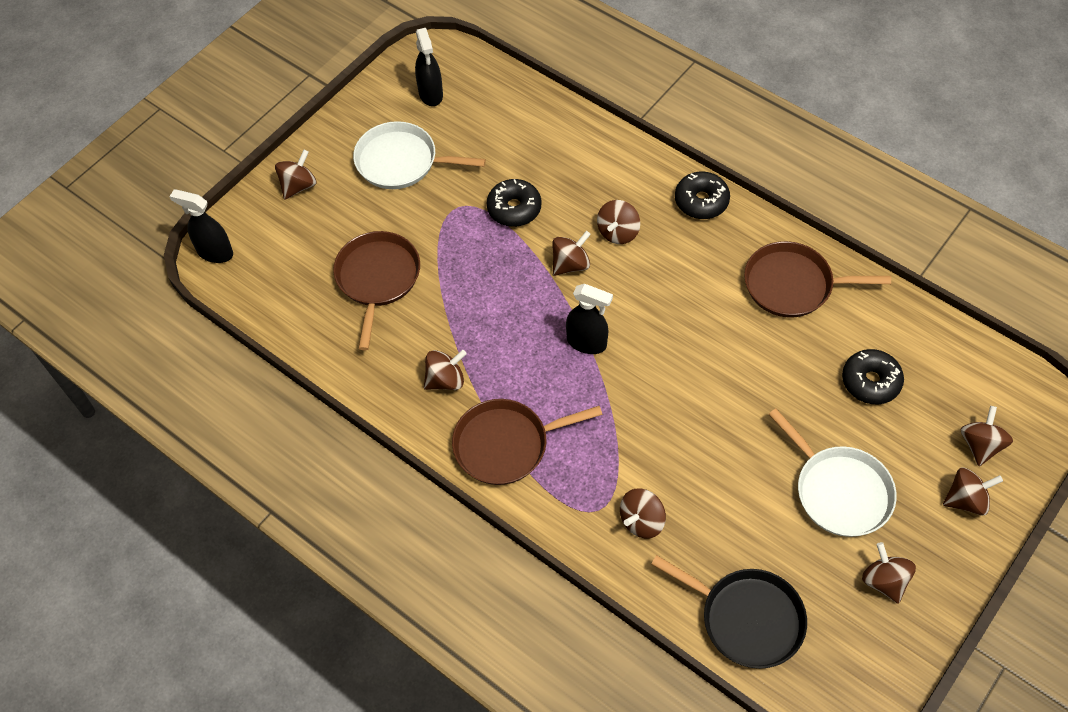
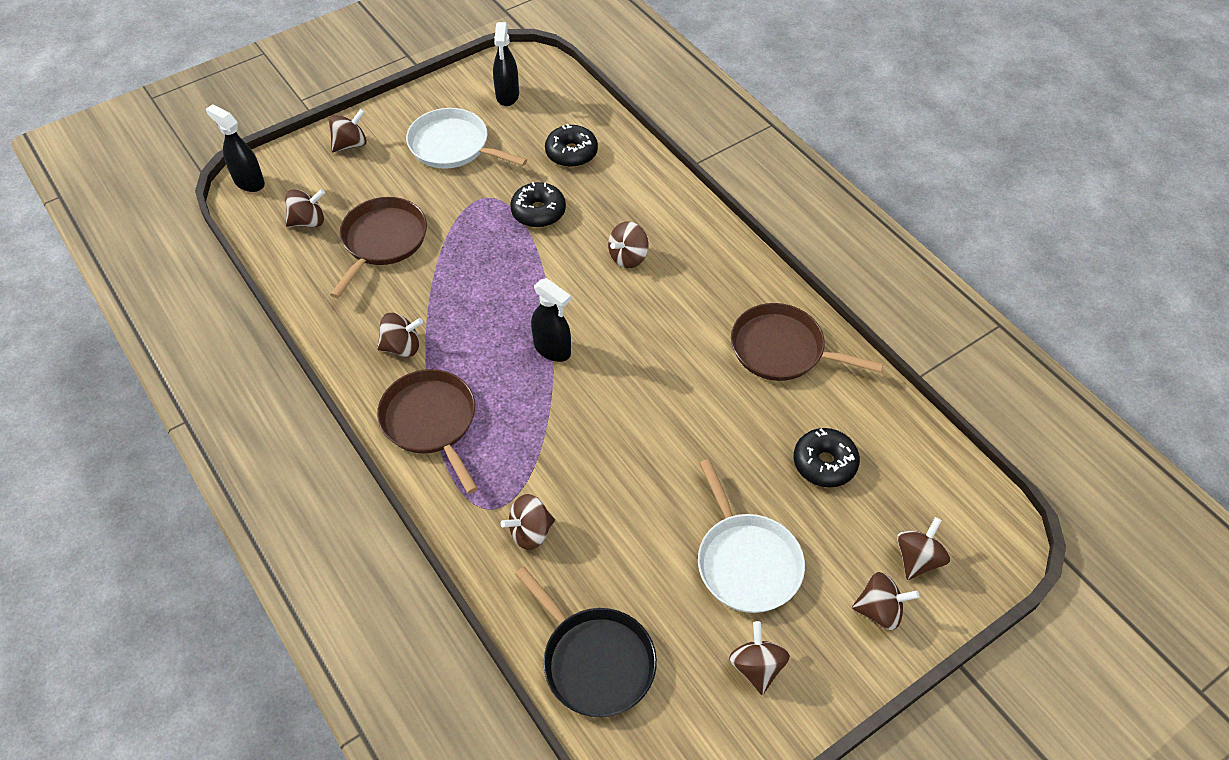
camera: 15 degrees right, 5 degrees down
brown pan [452,399,603,485] -> brown pan turned 60 degrees clockwise [377,369,478,494]
brown spinning top [552,231,591,276] -> brown spinning top moved to [286,189,325,227]
black donut [675,172,730,219] -> black donut moved to [545,124,598,167]

